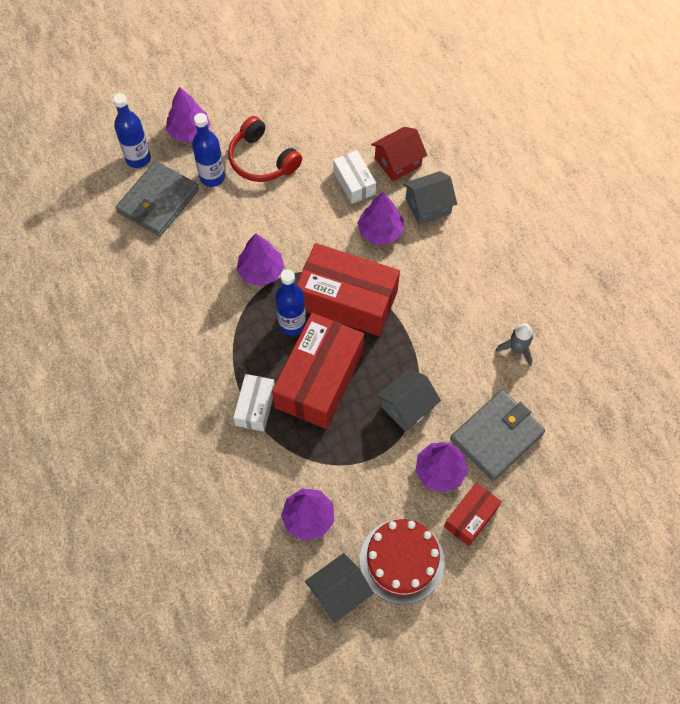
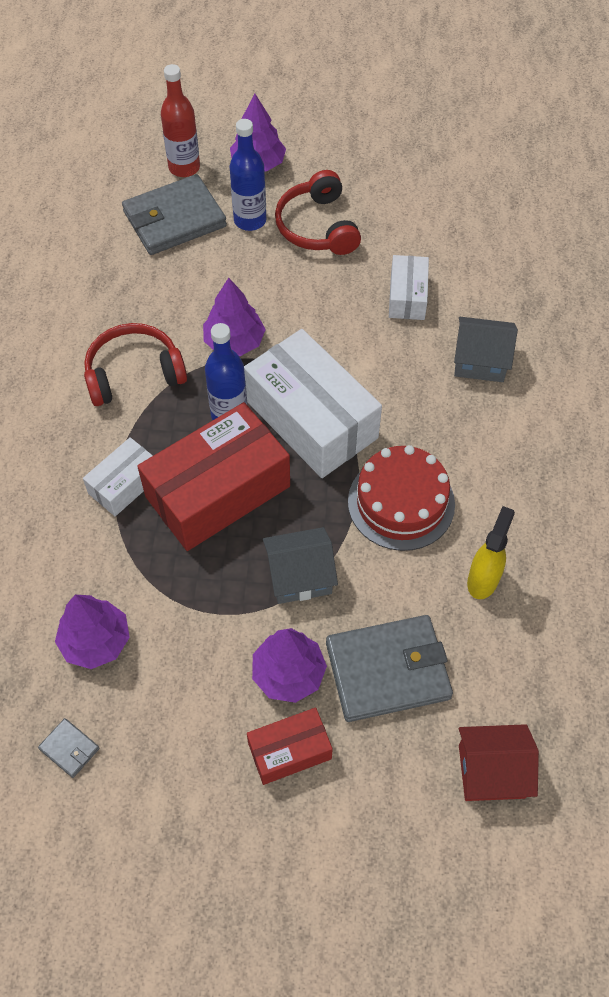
camera: 30 degrees right, 5 degrees down
blue bottle [113,93,151,168] -> red bottle [161,64,200,177]
red box [297,243,400,336] -> white box [244,329,382,478]
grey house [305,553,374,623] -> grey wallet [38,718,100,778]
purple tree [357,192,404,245] -> none
red cake [360,519,444,604] -> red cake moved to [348,445,455,551]
red house [371,127,427,181] -> red house moved to [458,724,539,801]
grey rocket [495,323,533,366] -> yellow spray bottle [467,506,515,599]
none -> red headphones [84,323,187,406]

